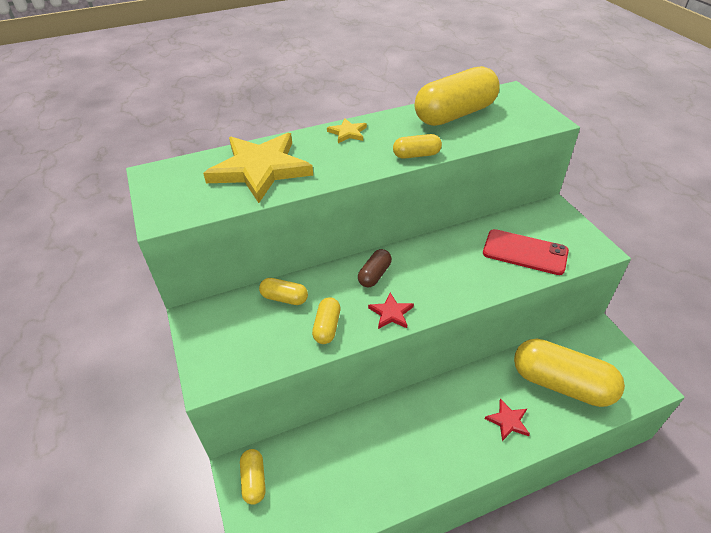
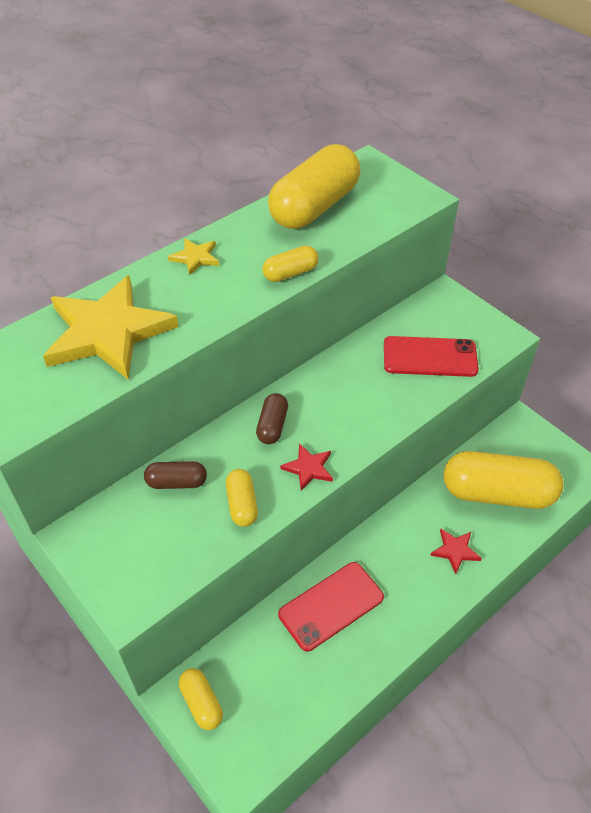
camera: 20 degrees left, 5 degrees up
yellow capsule [259,278,308,305] -> brown capsule [144,461,207,489]
none -> red phone [278,562,384,652]

